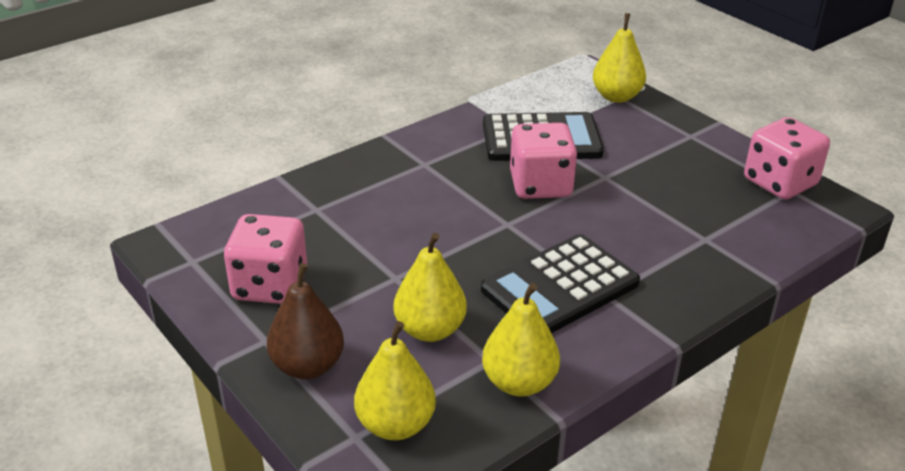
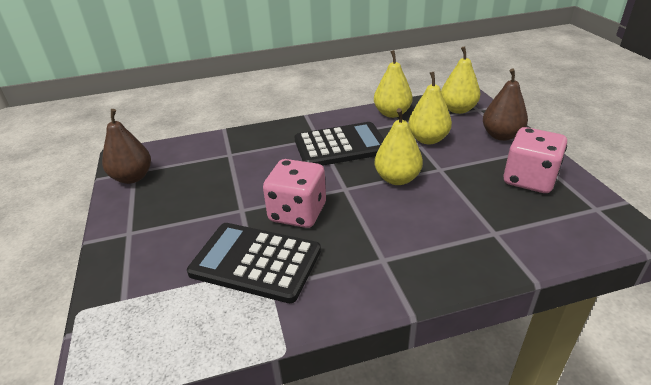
camera: 155 degrees left, 0 degrees up
yellow pear [593,13,646,103] -> yellow pear moved to [375,108,423,185]
pink dice [744,117,830,200] -> brown pear [102,109,151,184]

